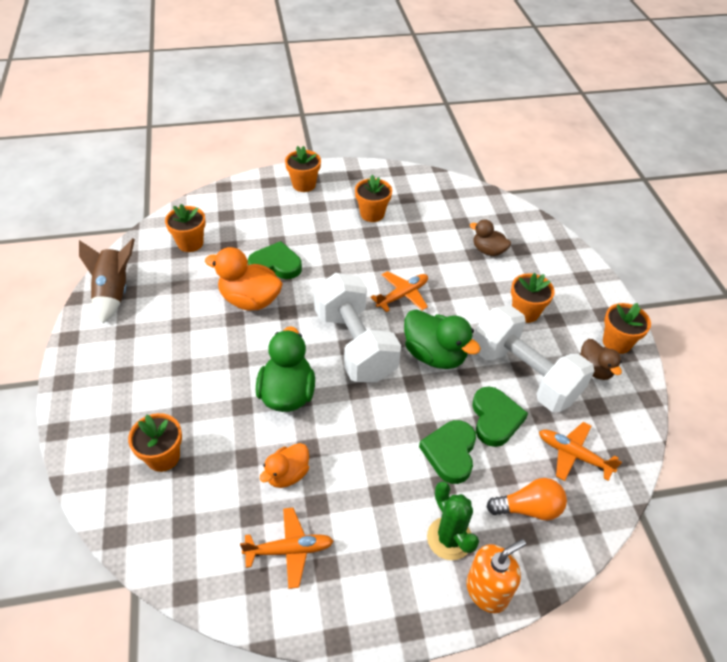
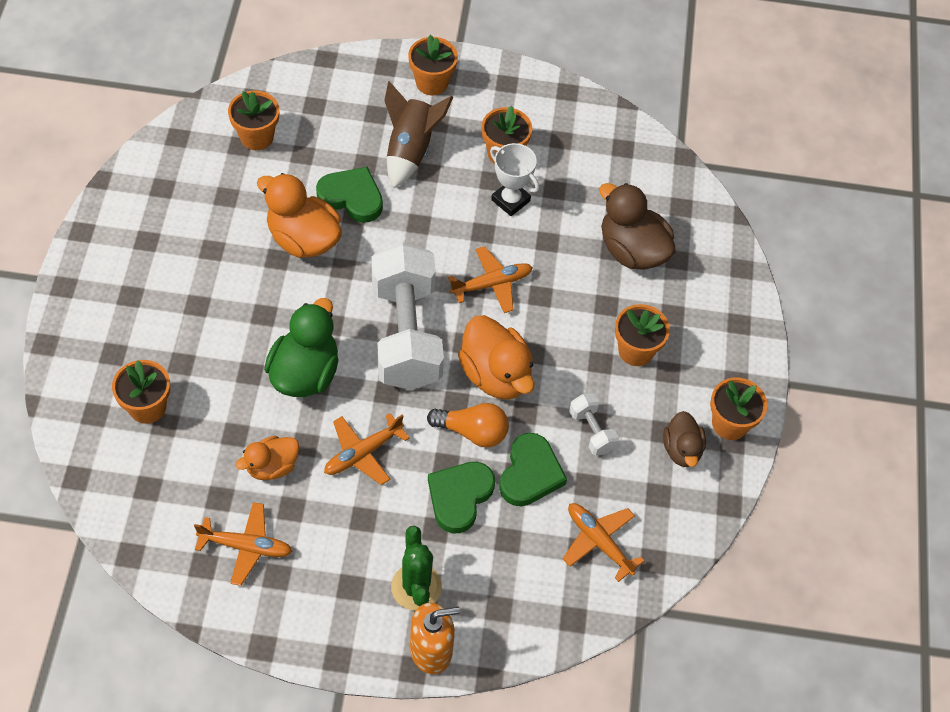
camera: 15 degrees right, 10 degrees up
brown rocket [79,238,135,323] -> brown rocket moved to [384,81,453,188]
green duck [404,310,481,369] -> orange duck [458,315,534,400]
brown duck [470,220,511,256] -> brown duck [599,183,676,270], size x1.65
white dumbbell [473,306,594,412] -> white dumbbell [569,393,619,455], size x0.43
orange light bulb [486,478,567,521] -> orange light bulb moved to [427,403,509,448]
none -> orange plane [324,413,410,485]
none -> white trophy [490,143,539,216]

